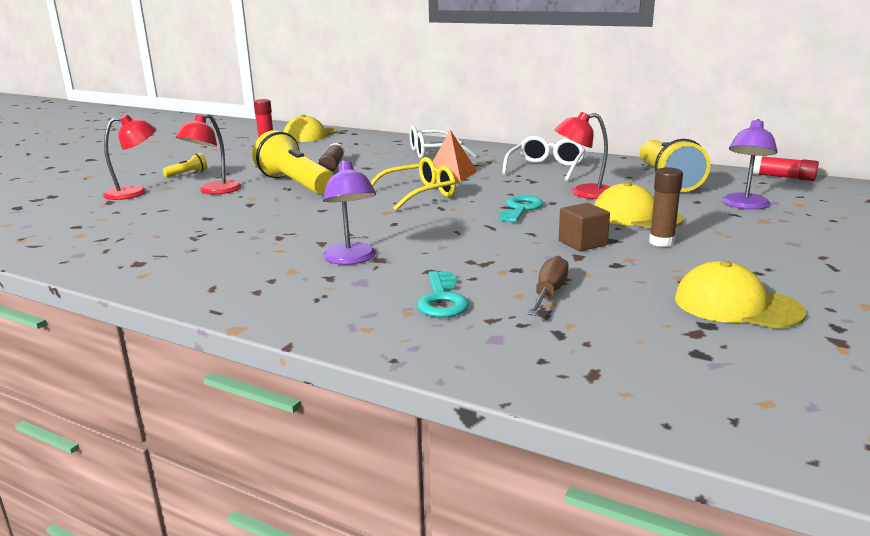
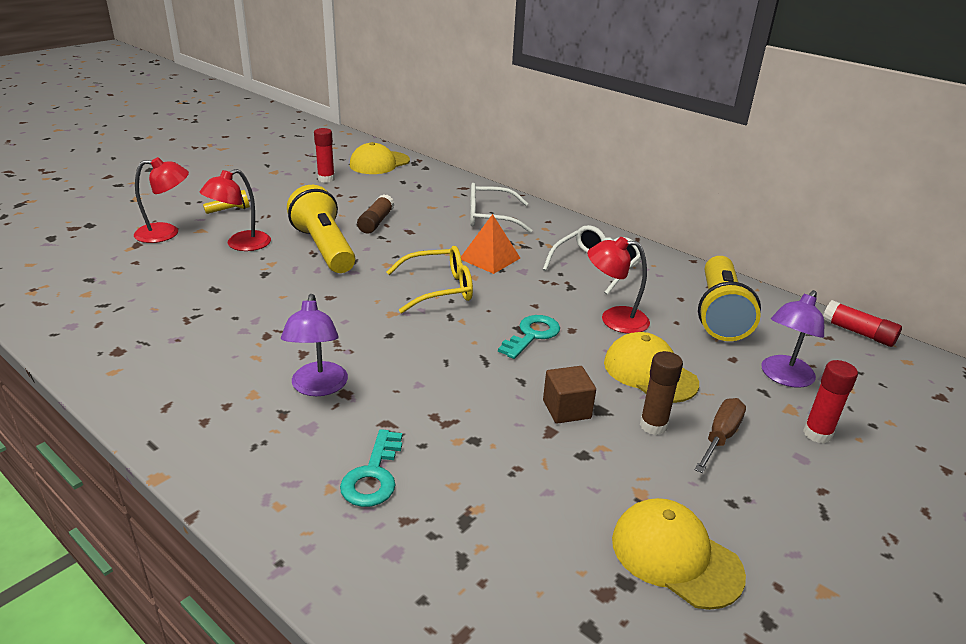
camera: 10 degrees right, 10 degrees up
brown screwdriver [527,256,569,316] -> brown screwdriver moved to [694,398,746,473]
none -> red glue stick [803,360,858,443]

